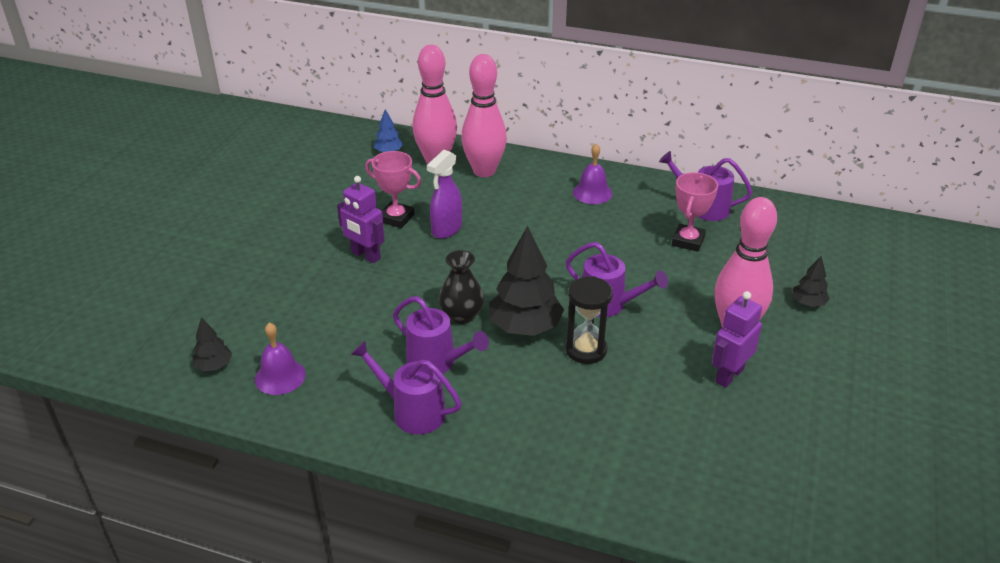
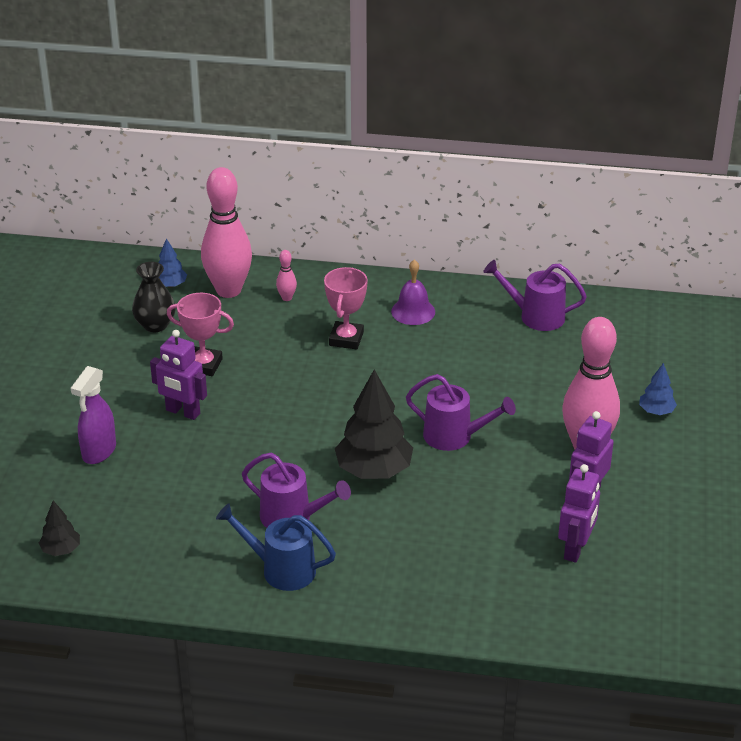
camera: 10 degrees left, 0 degrees up
purple bell [255,322,306,395] -> none
purple watering can [350,340,461,435] -> blue watering can [216,503,336,591]
purple spray bottle [427,150,462,239] -> purple spray bottle moved to [71,366,116,464]
black vase [439,250,484,324] -> black vase moved to [132,262,176,332]
pink bowling pin [461,54,507,177] -> pink bowling pin [276,250,297,301], size x0.40
black hourglass [565,276,613,364] -> none
pink trophy [672,172,718,252] -> pink trophy moved to [324,267,368,350]
black tree [792,256,830,307] -> blue tree [639,363,677,415]
none -> purple robot [558,464,600,563]

